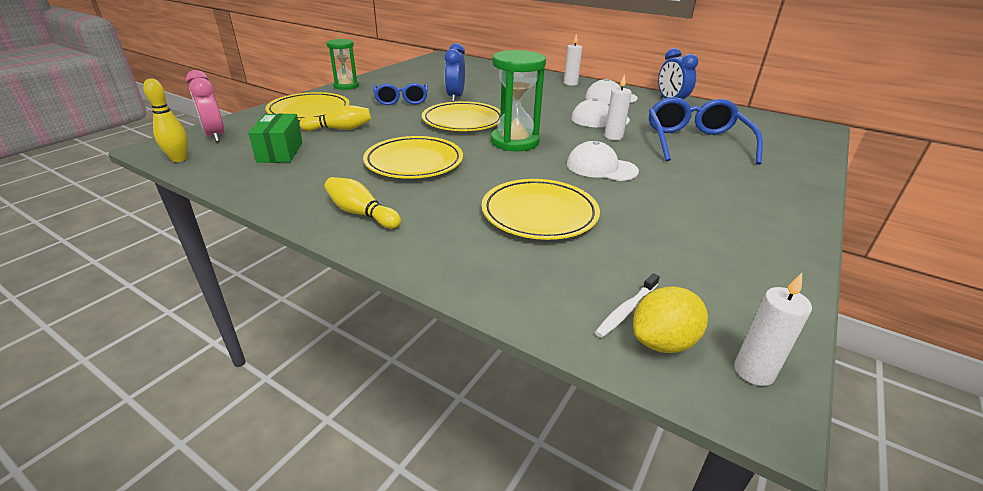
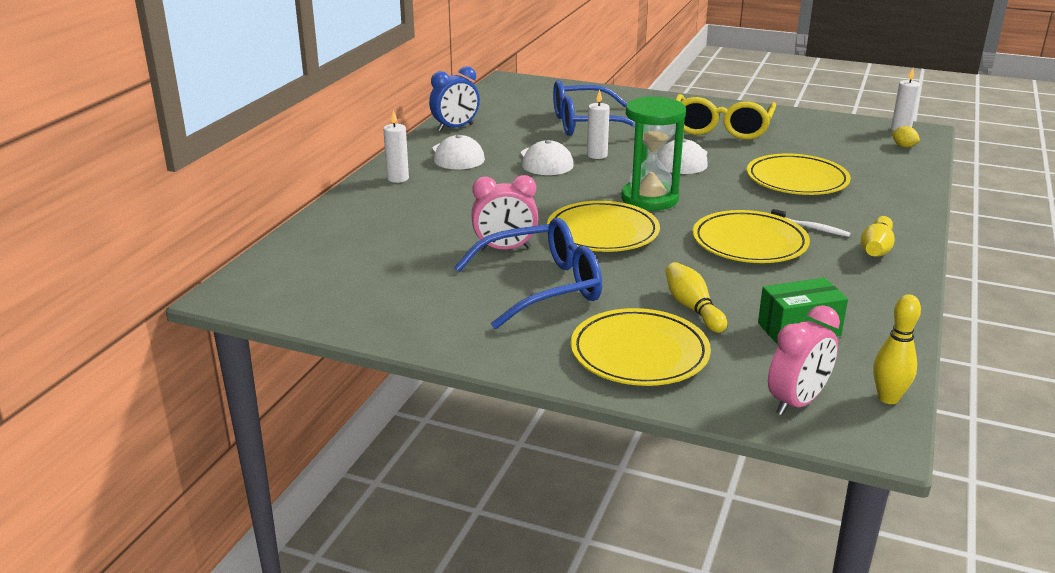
camera: 100 degrees left, 5 degrees down
green hourglass [327,39,359,90] -> none
blue glasses [373,83,428,105] -> blue glasses [454,218,602,329], size x1.51
blue clock [445,43,465,102] -> pink clock [471,175,538,250]
white toothbrush [595,273,660,338] -> white toothbrush moved to [771,209,851,237]
yellow lemon [633,286,708,353] -> yellow lemon [892,126,920,148], size x0.59
none -> yellow glasses [675,94,776,139]

